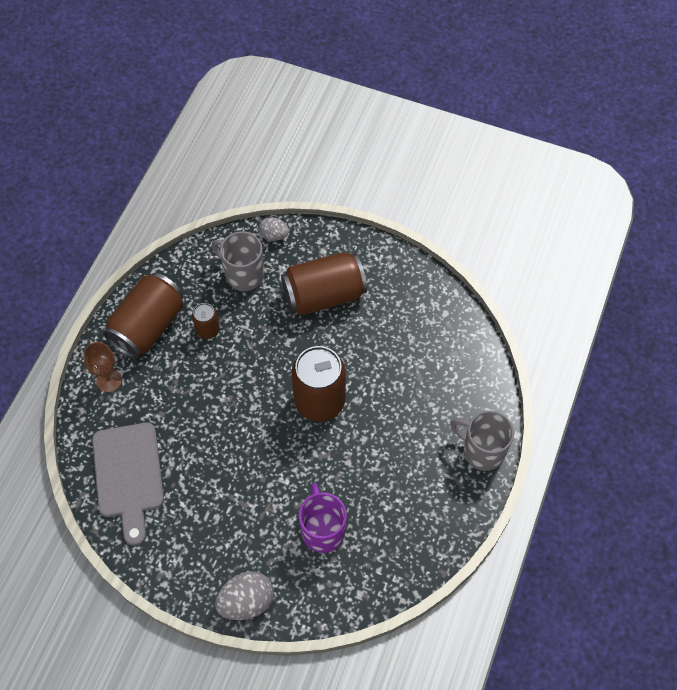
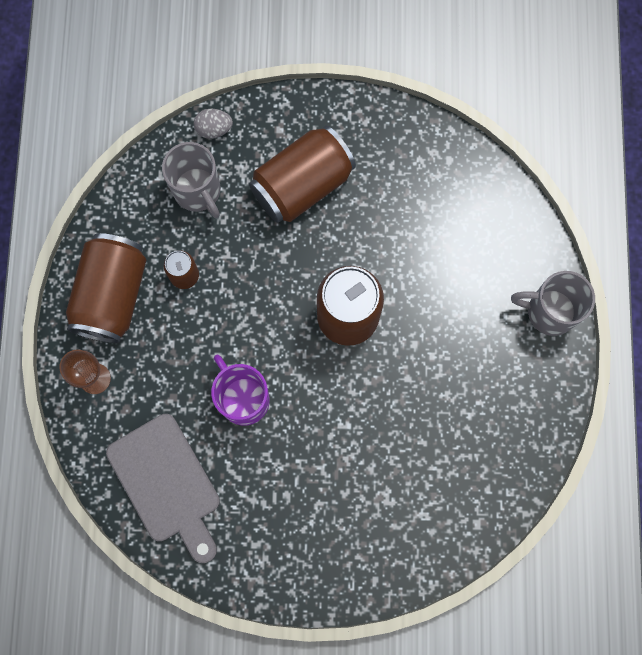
camera: 20 degrees left, 15 degrees up
grey mug [212,231,264,291] -> grey mug turned 135 degrees counterclockwise [162,142,220,218]
grey egg [215,571,274,620] -> none
purple mug [299,483,347,553] -> purple mug moved to [211,355,270,425]

